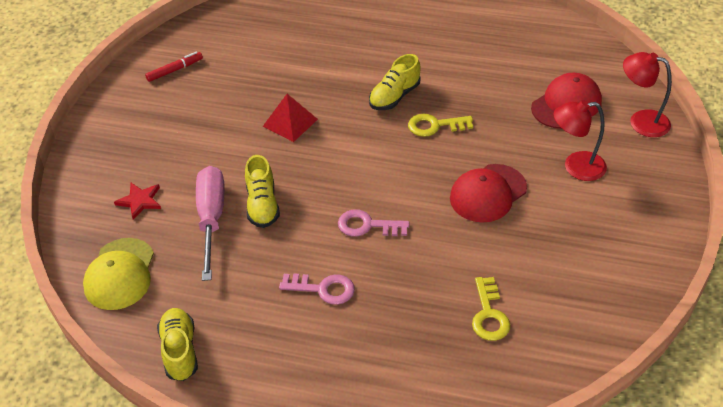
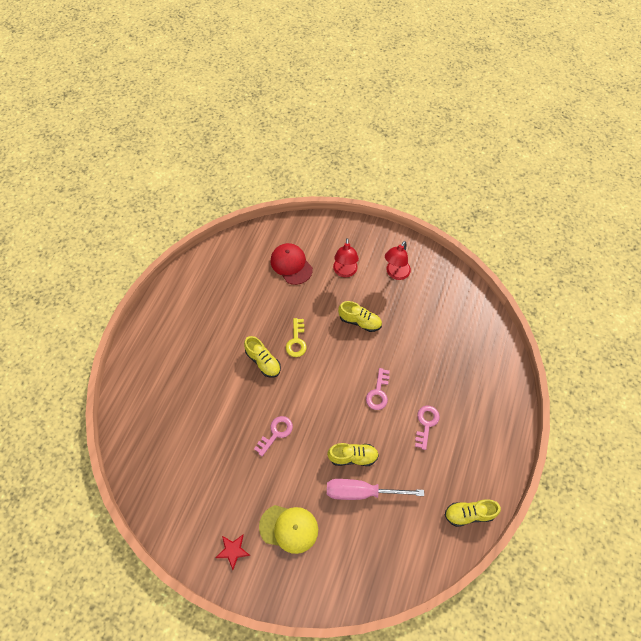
camera: 85 degrees left, 15 degrees up
yellow cap [83,238,154,310] -> yellow cap moved to [259,505,318,554]
red star [114,183,161,220] -> red star moved to [215,534,250,570]
red marker [145,51,203,82] -> none
red pyramid [263,94,318,142] -> pink key [254,416,293,456]
red cap [450,164,527,222] -> yellow shoe [338,301,382,332]
yellow key [472,277,510,341] -> none
red lamp [623,52,672,137] -> red lamp moved to [385,241,411,280]

